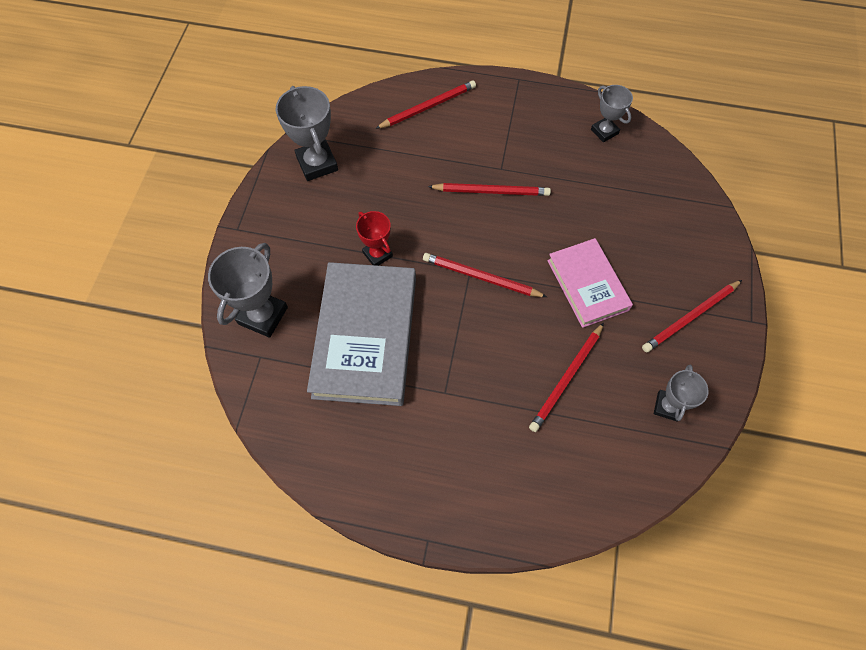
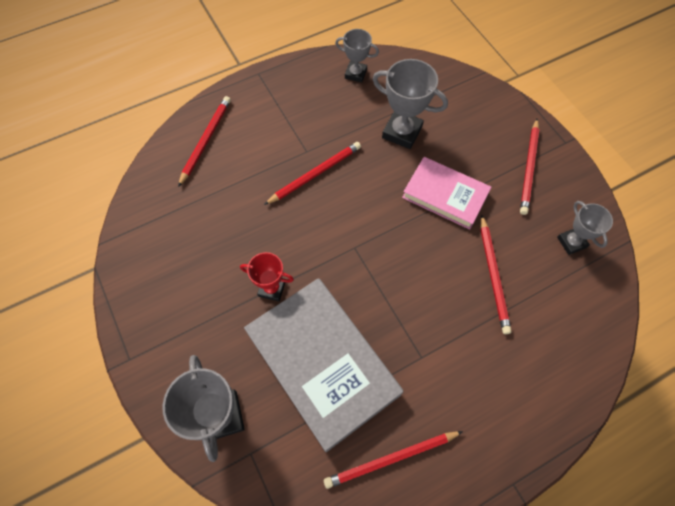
camera: 40 degrees left, 0 degrees up
grey trophy [276,86,338,181] -> grey trophy moved to [373,59,448,149]
red pencil [423,253,547,297] -> red pencil moved to [324,431,463,489]

